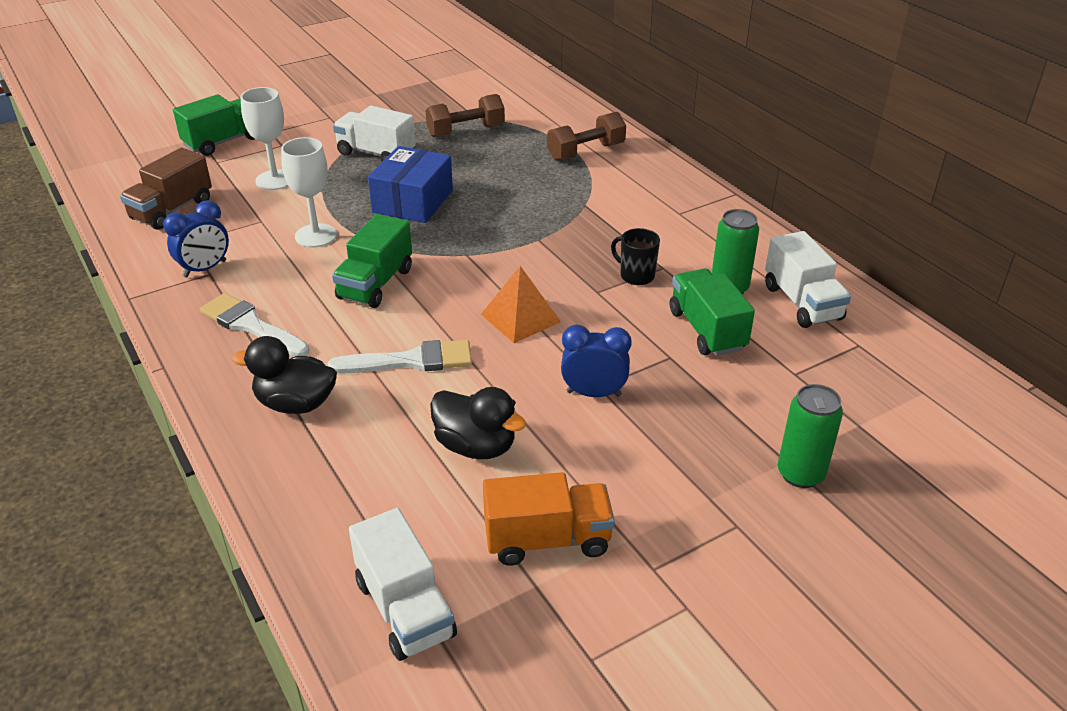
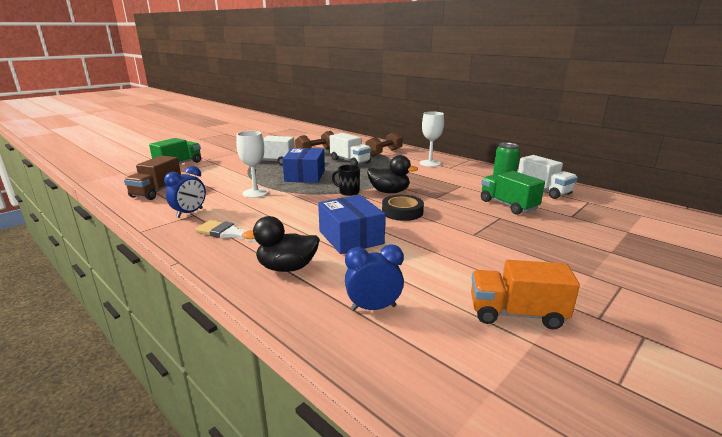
camera: 15 degrees left, 15 degrees down
white goblet [240,87,288,190] -> white goblet moved to [420,112,444,167]
white brush [328,340,472,374] -> blue box [318,195,385,254]
green truck [332,214,412,308] -> none
white truck [349,508,457,661] -> white truck moved to [330,133,371,166]
black duck [430,387,526,459] -> black duck moved to [367,155,418,193]
orange pyramid [481,266,561,343] -> black tape [382,195,424,221]
orange truck [483,472,615,566] -> orange truck turned 150 degrees counterclockwise [471,260,580,329]
blue clock [561,325,632,397] -> blue clock moved to [345,244,404,311]
black mug [611,228,660,285] -> black mug moved to [332,165,360,196]
green can [778,384,843,488] -> none

